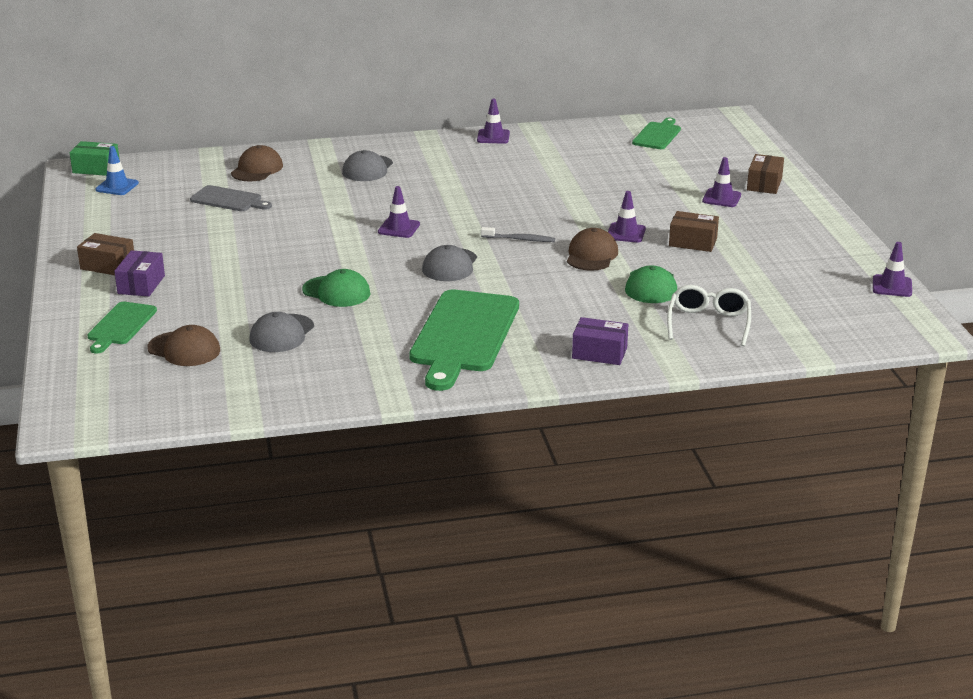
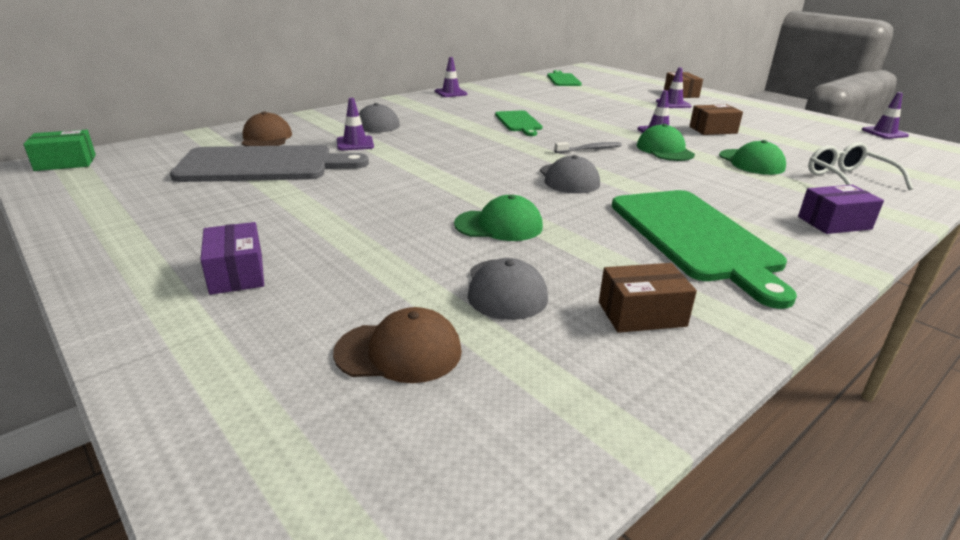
camera: 30 degrees left, 0 degrees up
brown box [77,233,134,275] -> brown box moved to [599,263,697,333]
green cutting board [87,302,157,354] -> green cutting board moved to [495,110,543,136]
blue traffic cone [95,146,139,195] -> none
grey cutting board [190,185,272,211] -> grey cutting board [170,145,369,182], size x1.89
purple traffic cone [378,186,420,238] -> purple traffic cone moved to [337,98,374,150]
brown cap [567,228,618,271] -> green cap [637,124,695,161]

